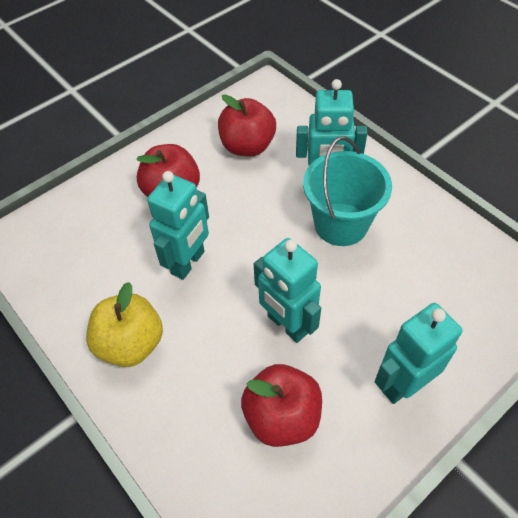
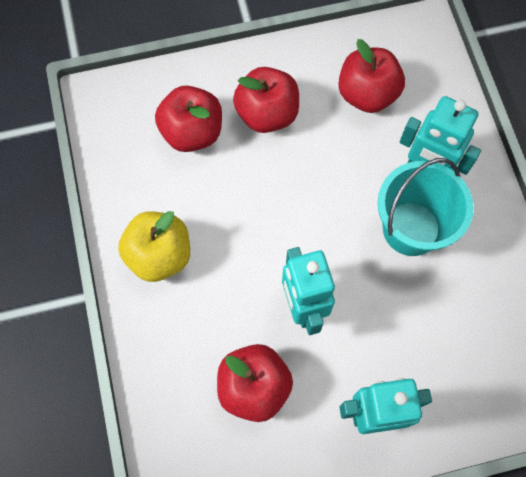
camera: 25 degrees right, 15 degrees up
turquoise robot [147,171,209,280] -> none
none -> red apple [155,86,222,152]

